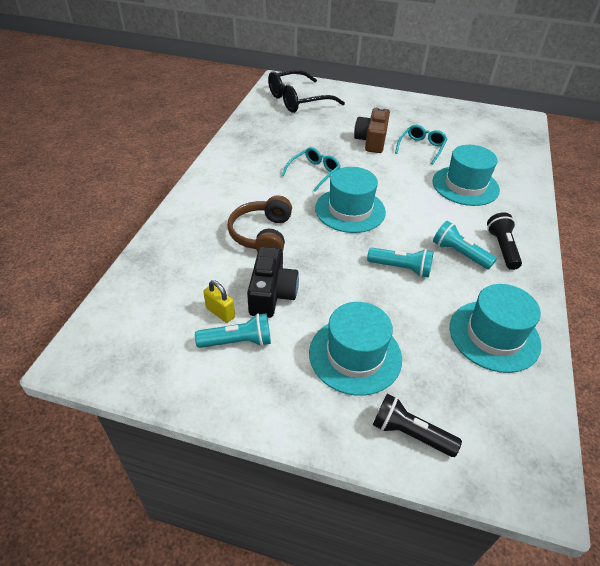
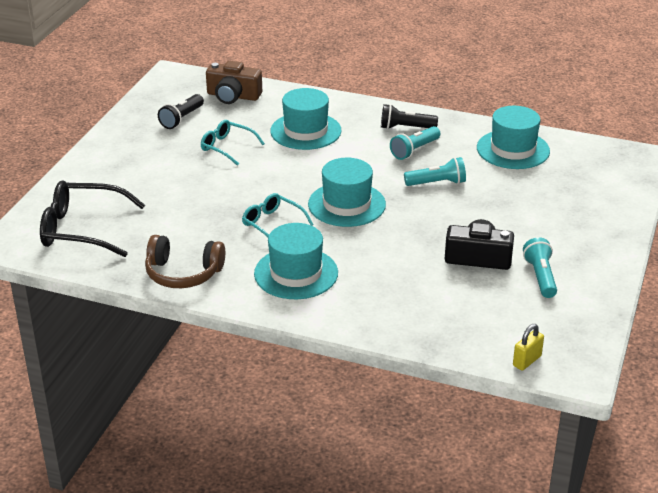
camera: 85 degrees left, 10 degrees down
yellow padlock [203,280,235,323] -> yellow padlock moved to [513,324,544,370]
brown headphones [227,195,292,252] -> brown headphones moved to [145,235,225,288]
black glasses [268,70,345,113] -> black glasses turned 120 degrees clockwise [40,180,145,257]
turquoise hat [309,302,402,396] -> turquoise hat moved to [254,223,338,299]
brown camera [354,106,390,153] -> brown camera moved to [206,61,262,104]
turquoise flashlight [367,248,434,278] -> turquoise flashlight turned 60 degrees clockwise [404,157,466,186]
black flashlight [373,394,462,457] -> black flashlight moved to [158,94,204,129]

